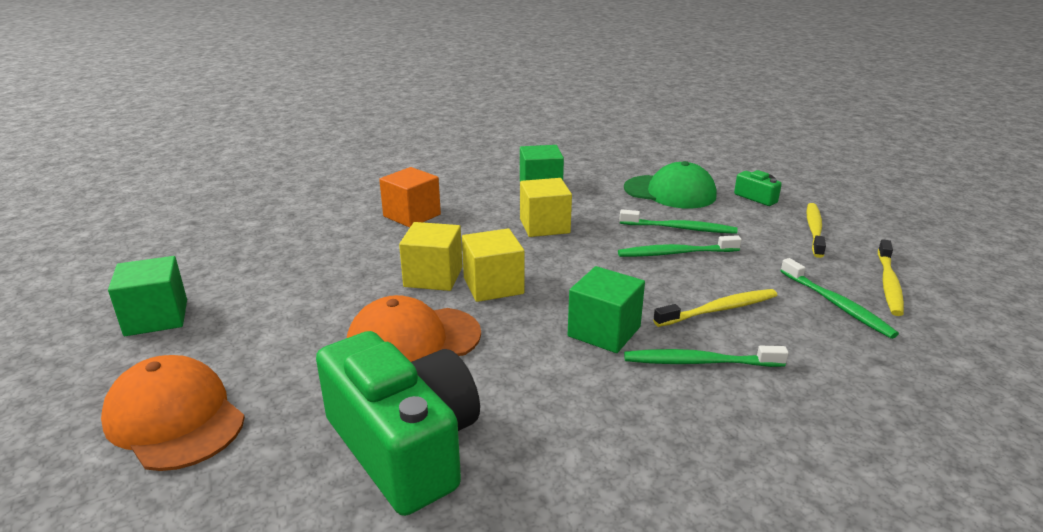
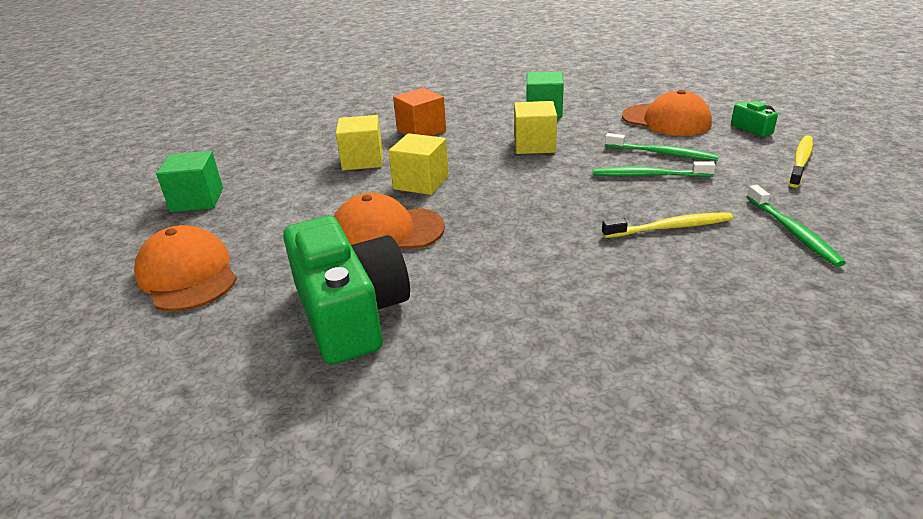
camera: 15 degrees right, 5 degrees up
yellow cube [462,228,524,302] -> yellow cube moved to [336,115,383,170]
green cube [568,266,645,353] -> none
green cap [624,161,716,209] -> orange cap [622,90,712,136]
green toothbrush [624,346,789,367] -> none
yellow toothbrush [878,239,904,316] -> none

